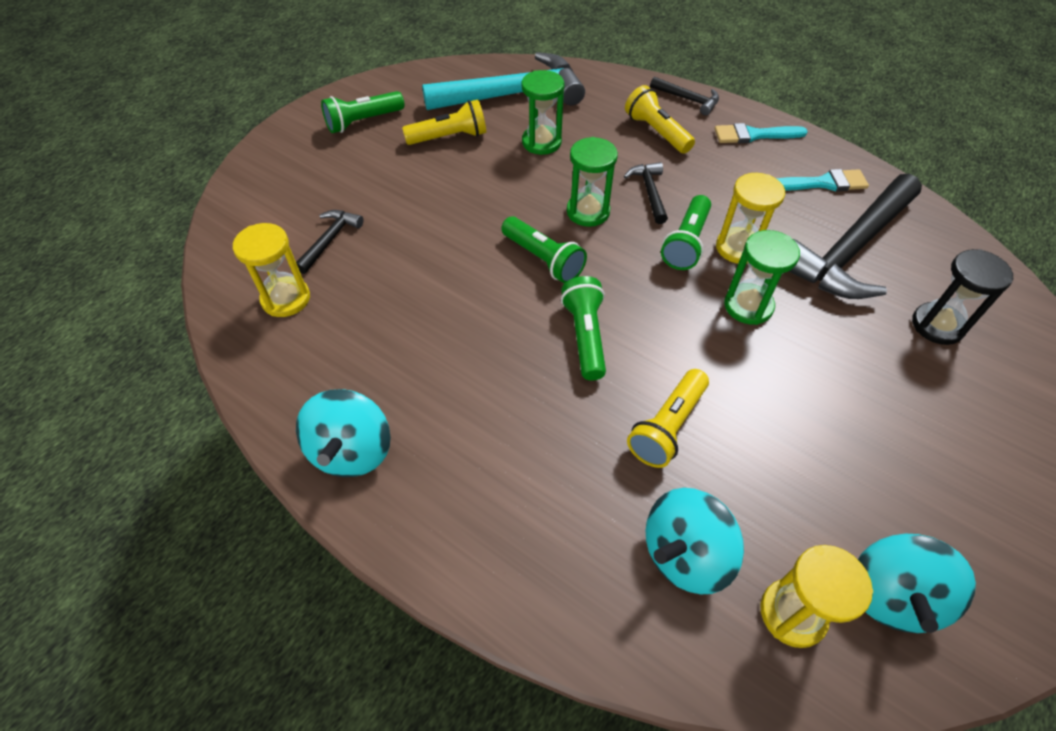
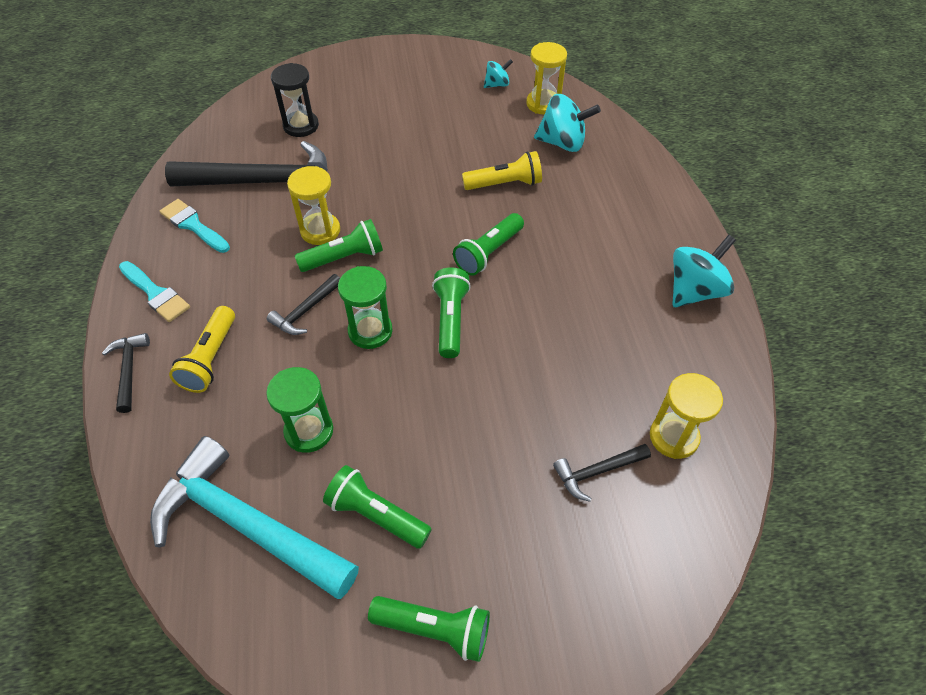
camera: 135 degrees left, 0 degrees up
yellow flashlight [402,99,486,145] -> green flashlight [323,465,432,549]
green hourglass [724,230,800,325] -> none
turquoise spinning top [858,534,976,633] -> turquoise spinning top [484,59,513,88], size x0.55

